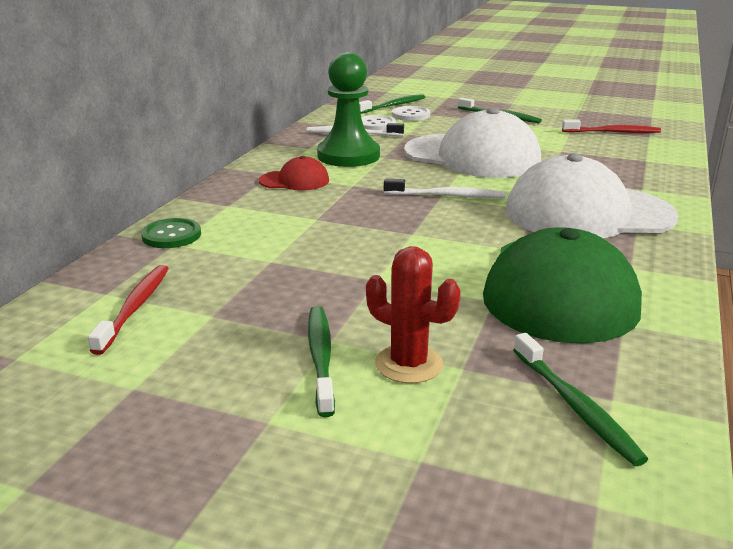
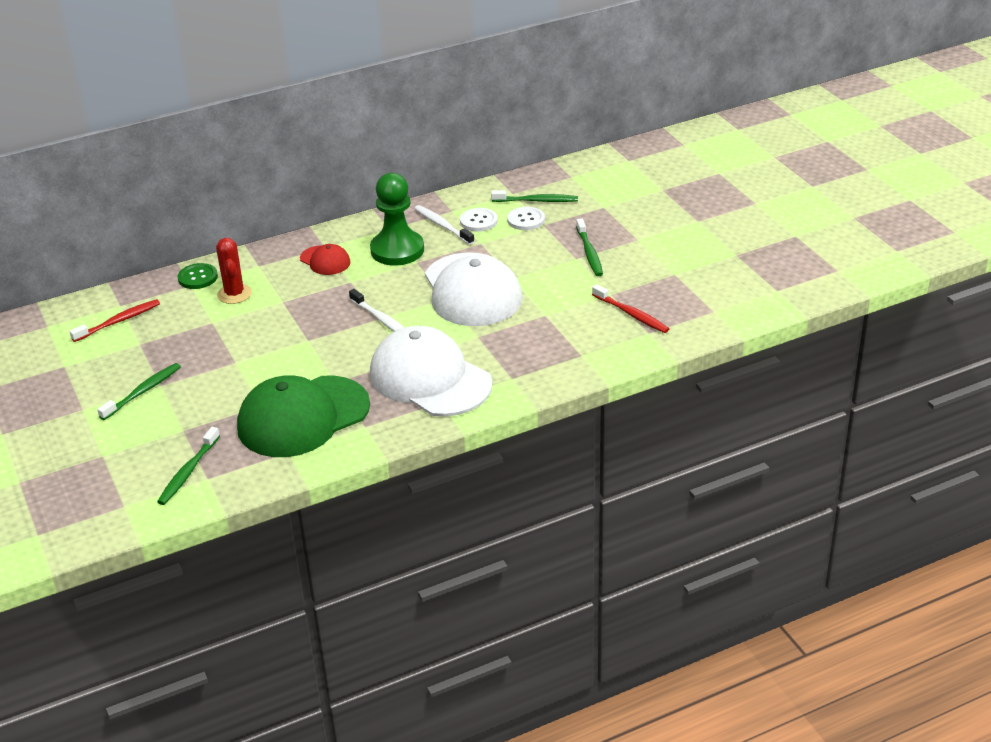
camera: 45 degrees right, 10 degrees up
red cactus [366,246,461,384] -> red cactus moved to [216,238,252,304]

